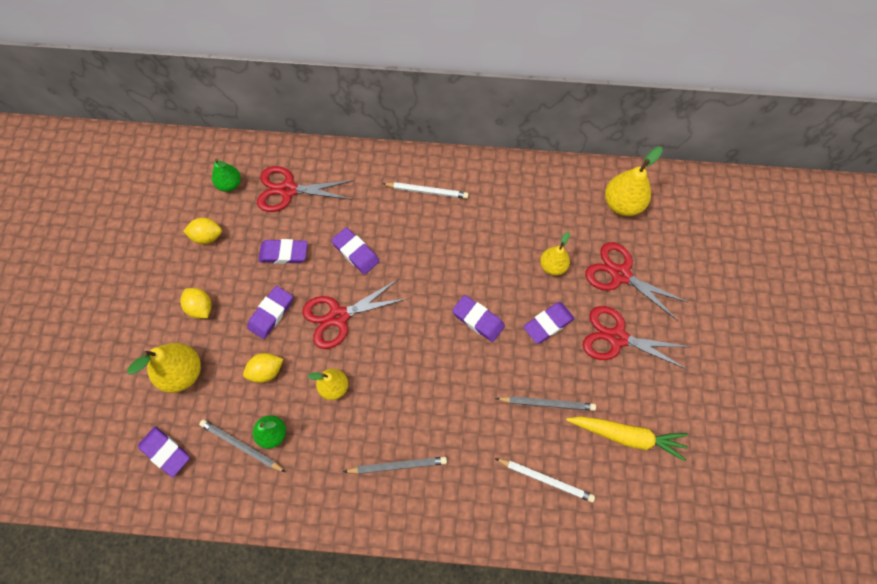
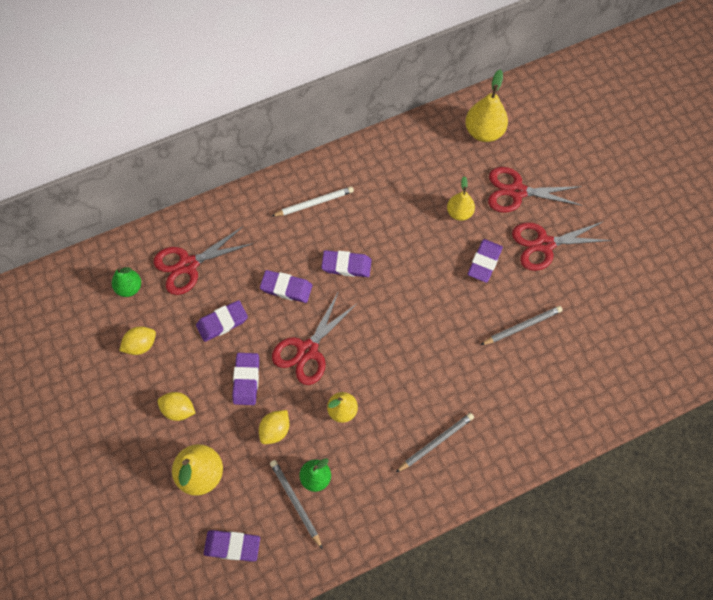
camera: 30 degrees left, 0 degrees up
grey pencil [199,419,285,472] -> grey pencil turned 60 degrees clockwise [270,460,323,549]
purple eraser [452,295,505,342] -> purple eraser moved to [321,250,372,277]
white pencil [495,458,595,503] -> none
yellow carrot [566,416,688,461] -> none

